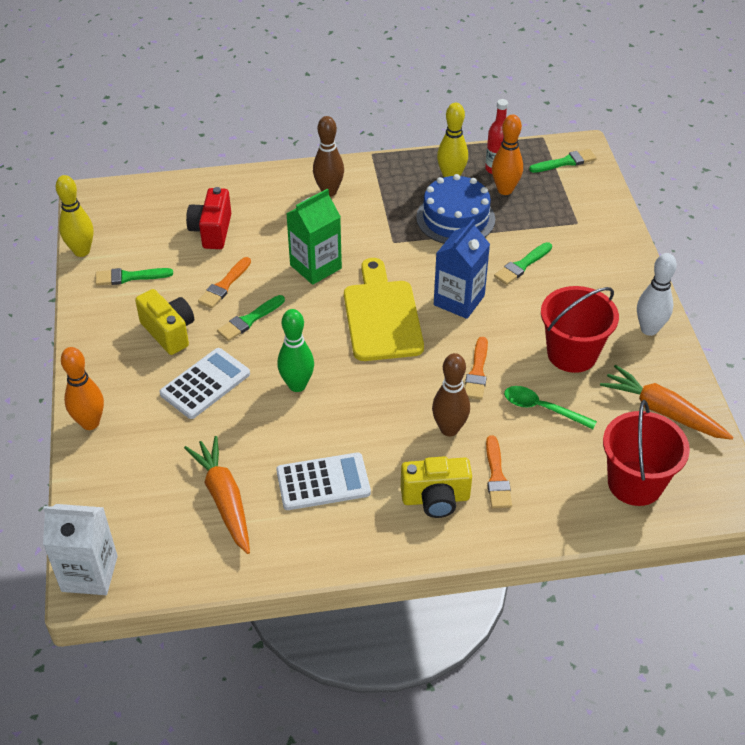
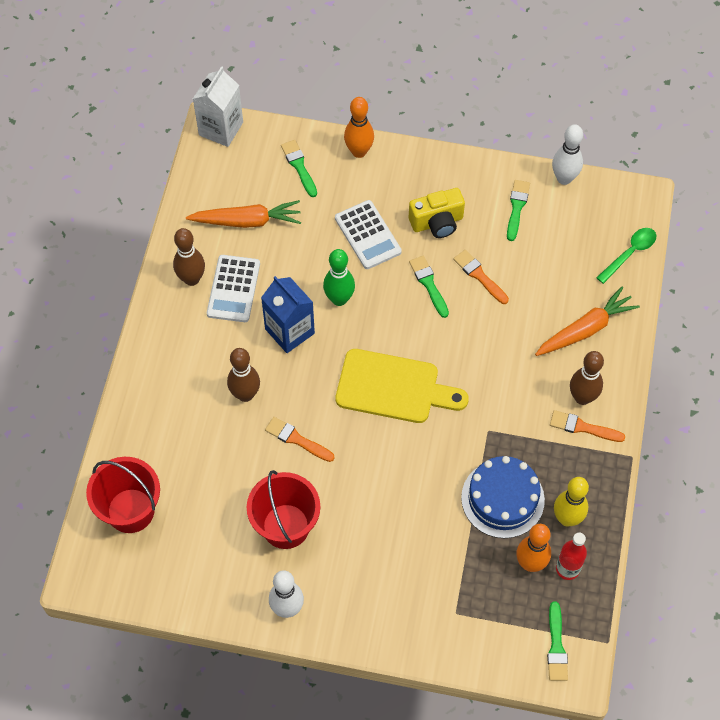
camera: 110 degrees right, 15 degrees up
yellow bowling pin [56,175,94,257] -> white bowling pin [552,124,583,185]
red camera [186,187,232,249] -> none
green carton [286,189,342,285] -> none
yellow camera [401,456,472,518] -> none
blue carton [434,219,490,319] -> blue carton moved to [261,276,315,353]
orange brush [486,435,512,508] -> orange brush moved to [550,410,626,442]
green brush [494,242,552,285] -> green brush moved to [281,140,317,197]
green spoon [504,386,597,429] -> green spoon moved to [596,228,656,284]
orange carrot [600,365,733,440] -> orange carrot moved to [535,286,640,356]
none -> brown bowling pin [173,228,205,286]

